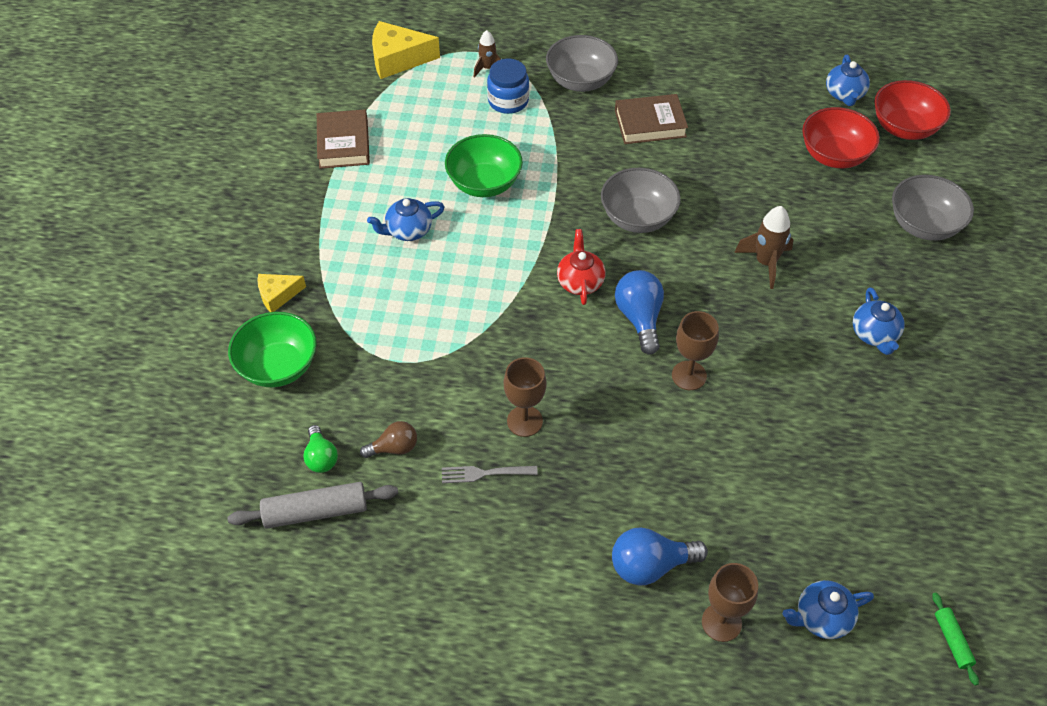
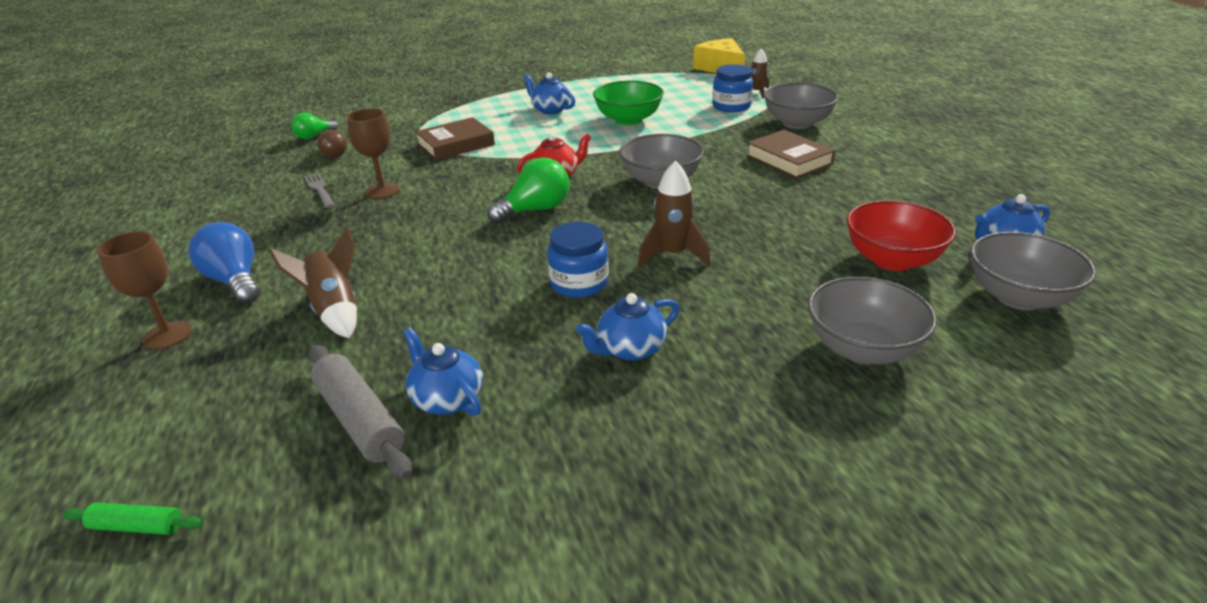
camera: 65 degrees right, 20 degrees down
green bowl [228,312,317,387] -> none
grey rolling pin [228,482,398,529] -> grey rolling pin moved to [309,345,412,479]
yellow cheese [257,274,306,312] -> none
brown book [317,109,370,169] -> brown book moved to [415,117,495,160]
blue light bulb [615,270,664,355] -> green light bulb [487,158,569,224]
brown goblet [672,311,719,390] -> none
blue teapot [783,580,874,639] -> blue teapot moved to [403,328,483,416]
red bowl [874,80,951,140] -> grey bowl [970,232,1096,310]
green rolling pin [932,592,979,686] -> green rolling pin turned 45 degrees clockwise [63,502,203,535]
none -> brown rocket [269,227,357,338]
none -> blue jar [547,222,609,298]

